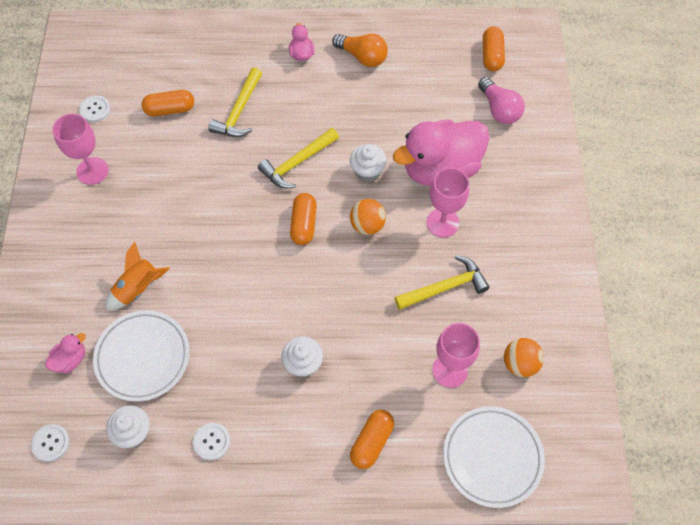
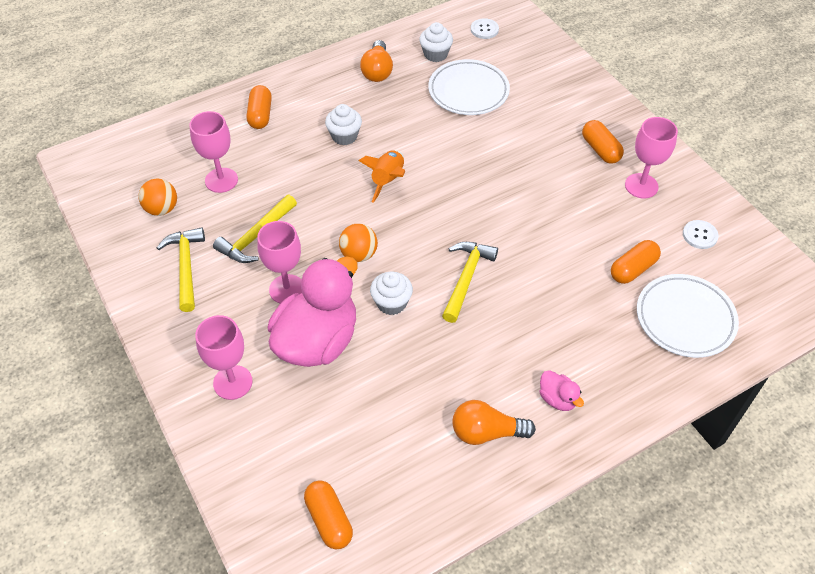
camera: 150 degrees right, 10 degrees down
pink duck [45,333,86,373] -> none
orange rocket [106,242,170,311] -> orange rocket moved to [359,150,405,203]
white button [193,423,230,460] -> orange light bulb [360,40,393,82]
yellow hammer [208,68,262,137] -> yellow hammer moved to [157,227,205,312]
orange capsule [290,193,317,245] -> orange capsule moved to [582,120,624,164]
white plate [443,406,545,508] -> white plate moved to [637,274,739,358]
pink light bulb [478,77,525,124] -> none
none -> pink goblet [195,315,253,400]

